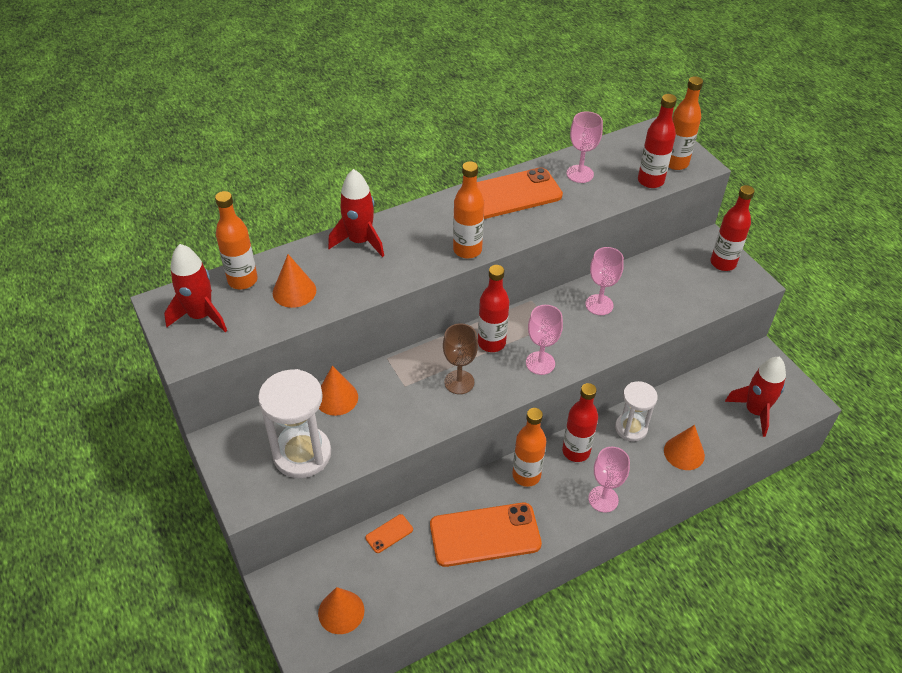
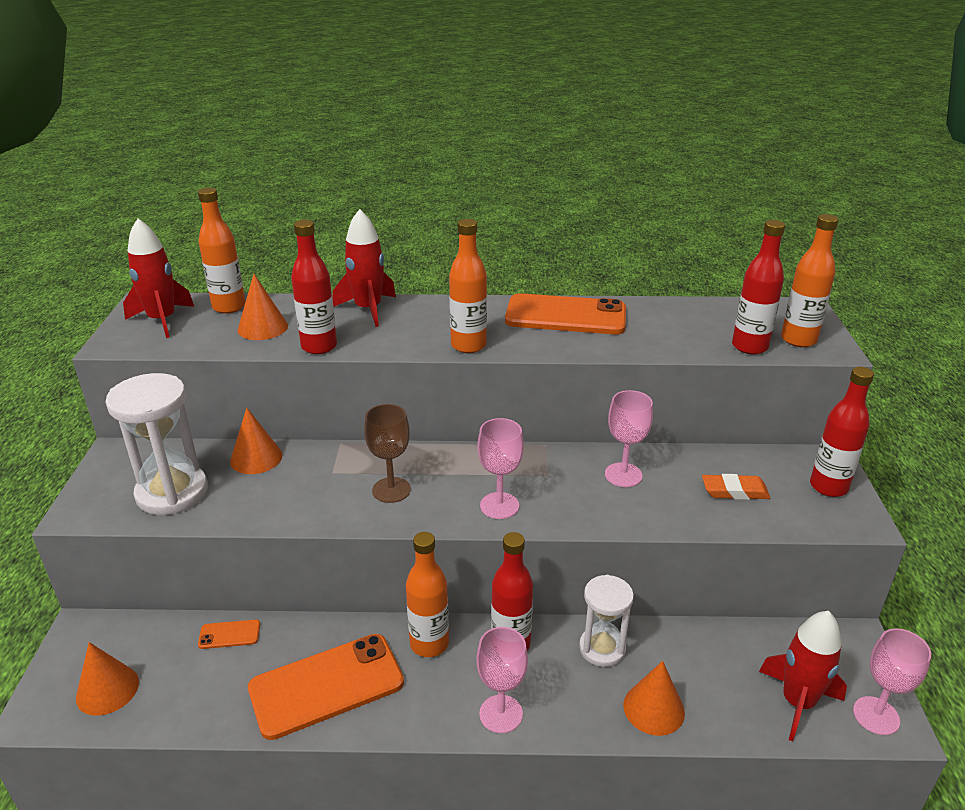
camera: 30 degrees right, 15 degrees down
orange phone [430,503,542,567] -> orange phone turned 45 degrees counterclockwise [248,634,404,740]
red bottle [478,265,509,352] -> red bottle moved to [291,220,337,354]
pink goblet [566,111,603,183] -> pink goblet moved to [853,628,931,735]
none -> orange eraser [702,474,770,500]

